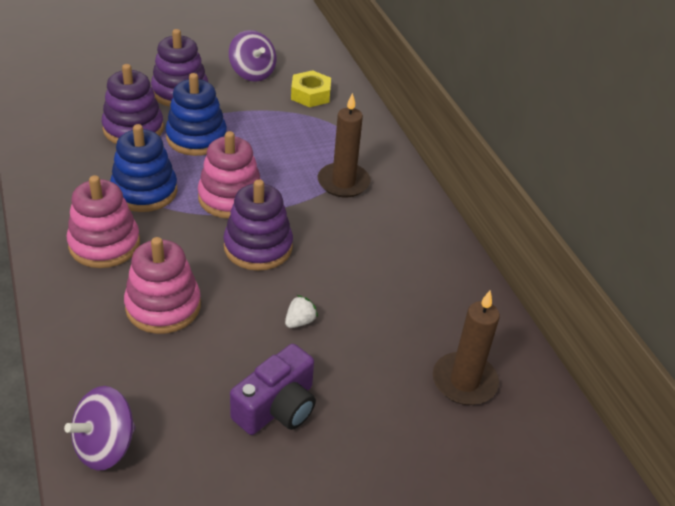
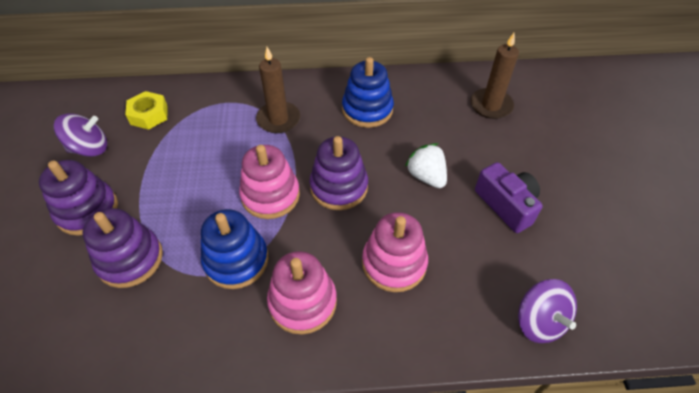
camera: 70 degrees left, 10 degrees up
blue stacking toy [165,73,227,156] -> blue stacking toy moved to [342,57,394,128]
white strawberry [285,295,318,328] -> white strawberry [405,143,447,188], size x1.70

